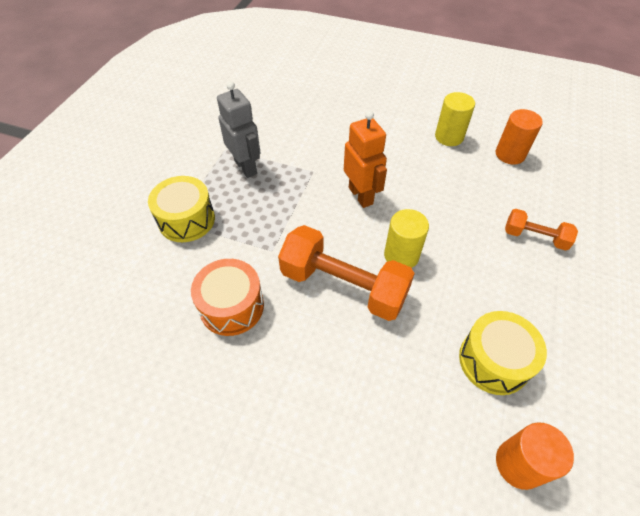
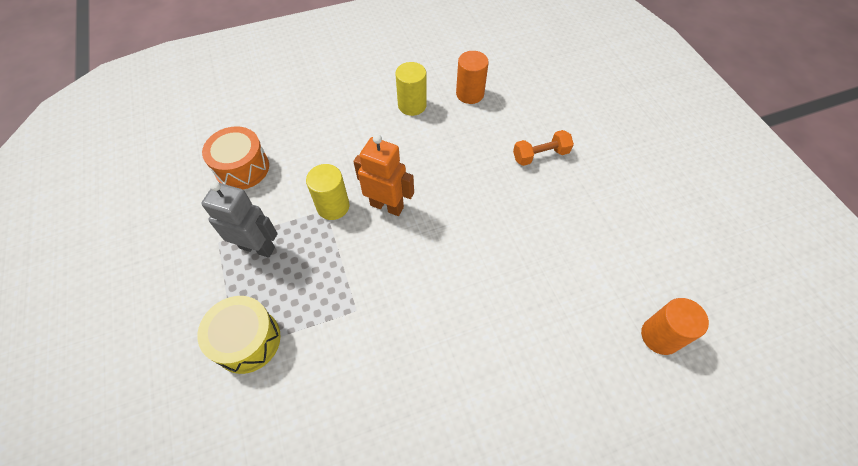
camera: 40 degrees left, 5 degrees up
orange drum [191,259,264,336] -> orange drum moved to [202,126,269,190]
orange dumbbell [278,225,415,321] -> none
yellow cylinder [384,209,429,268] -> yellow cylinder moved to [306,164,350,220]
yellow drum [459,311,547,395] -> none

